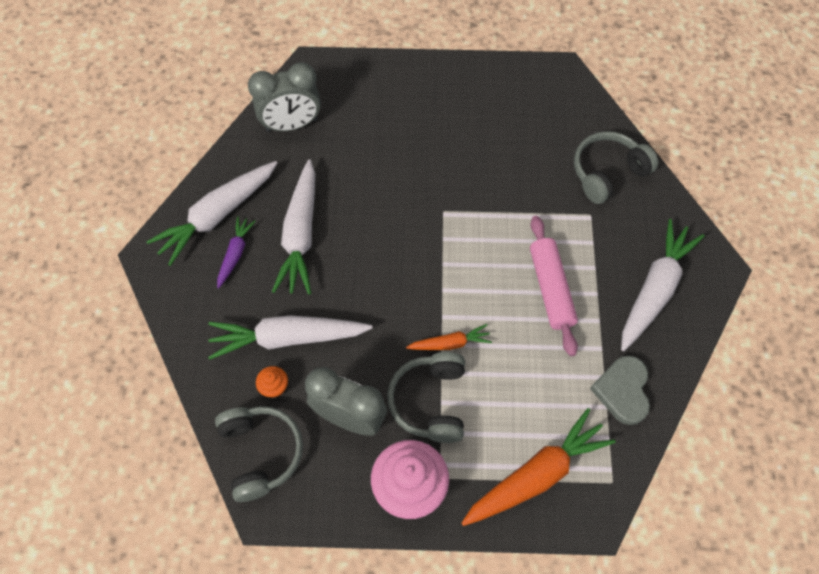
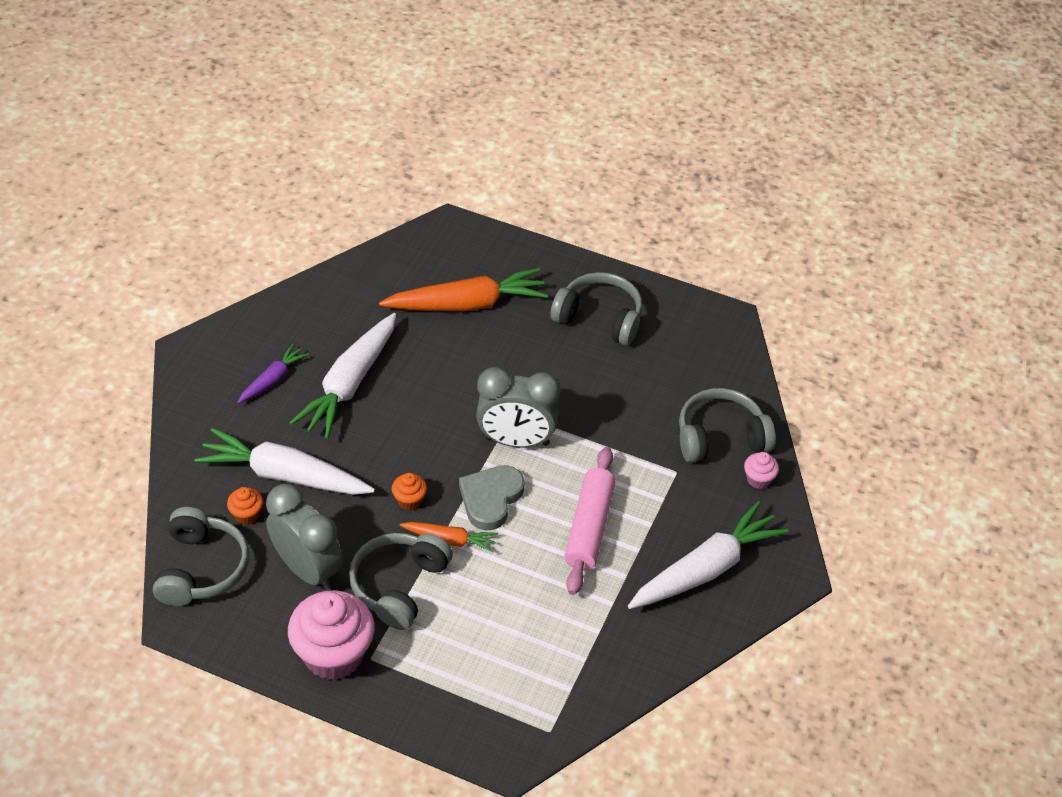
camera: 20 degrees right, 15 degrees down
white carrot [147,161,277,266] -> none
grey clock [248,62,321,132] -> grey clock moved to [476,367,560,448]
orange carrot [462,408,616,526] -> orange carrot moved to [379,268,548,311]
grey heart [590,356,650,425] -> grey heart moved to [459,465,525,531]
none -> orange cupcake [392,473,427,510]
none -> grey headphones [550,272,643,346]
none -> pink cupcake [744,452,779,489]

